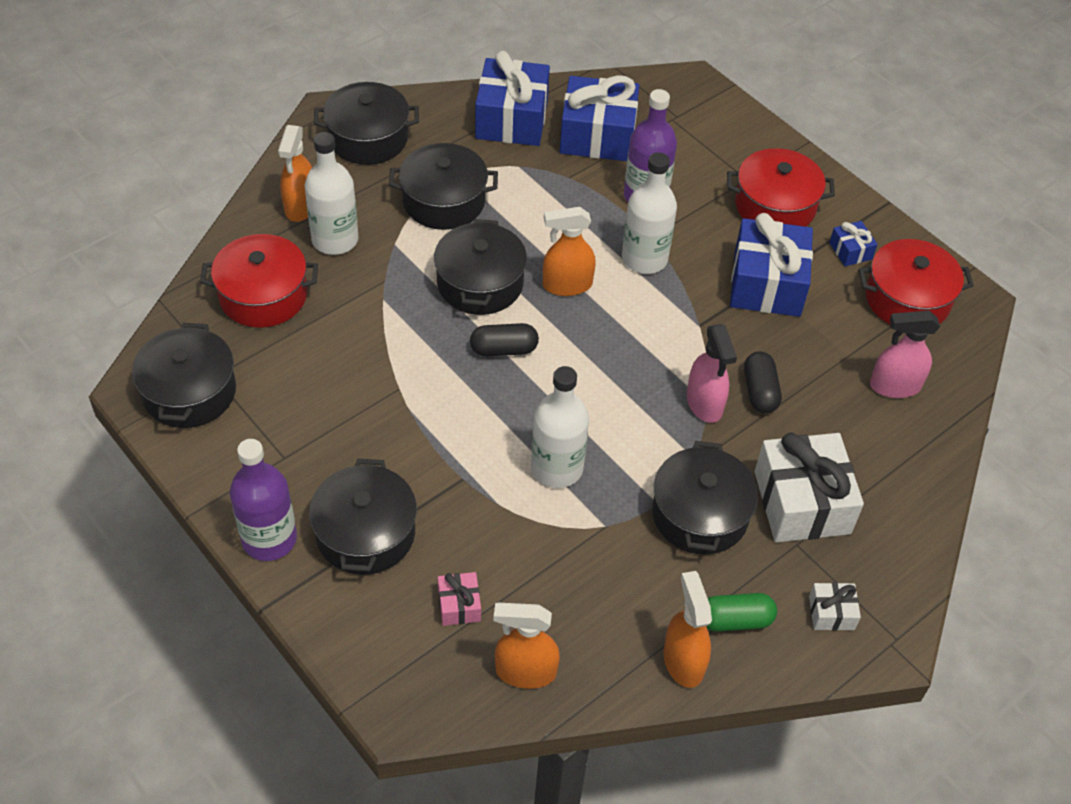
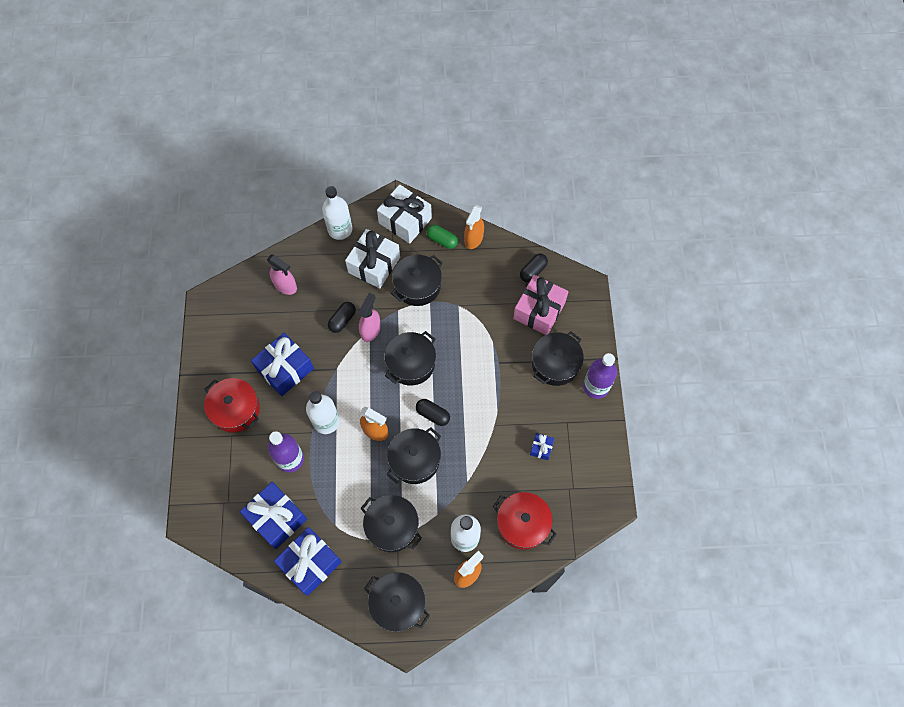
camera: 140 degrees left, 15 degrees up
black pot [132,323,236,428] -> black pot moved to [385,331,436,385]
pink gift [438,572,481,626] -> pink gift [513,275,569,335], size x2.18
orange spray bottle [493,603,560,689] -> black capsule [520,254,548,282]
white bottle [531,366,589,488] -> white bottle moved to [322,186,352,240]
white gift [809,583,861,631] -> white gift [377,184,432,244], size x2.18
blue gift [829,221,877,266] -> blue gift moved to [530,433,554,460]
red pot [858,239,974,325] -> none

